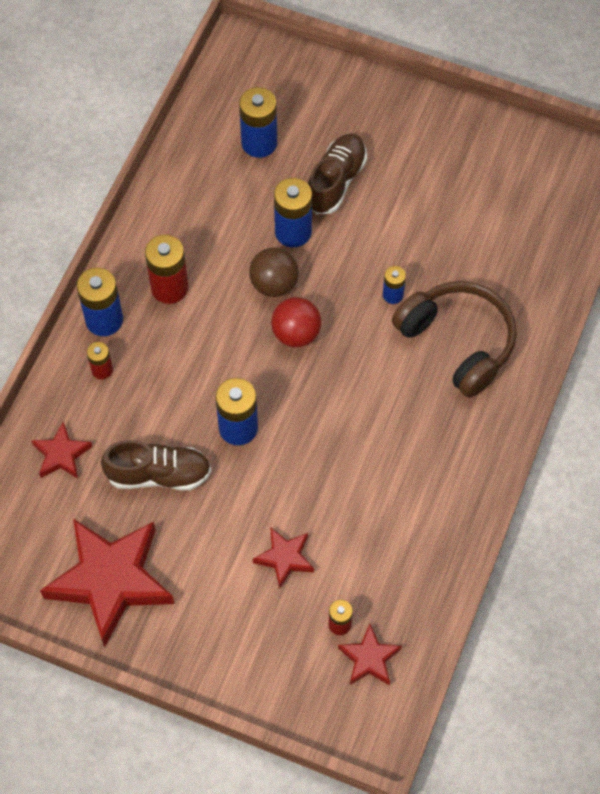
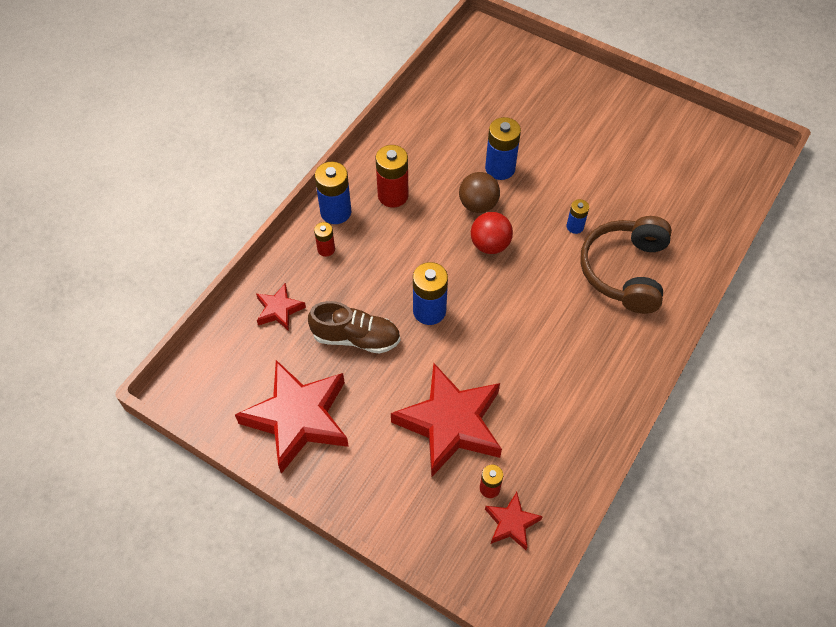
camera: 10 degrees right, 5 degrees down
blue battery [239,87,277,158] -> none
red star [253,527,314,589] -> red star [391,363,502,477], size x2.10
brown shoe [308,133,367,214] -> none
brown headphones [392,281,517,398] -> brown headphones turned 135 degrees counterclockwise [580,216,672,314]

